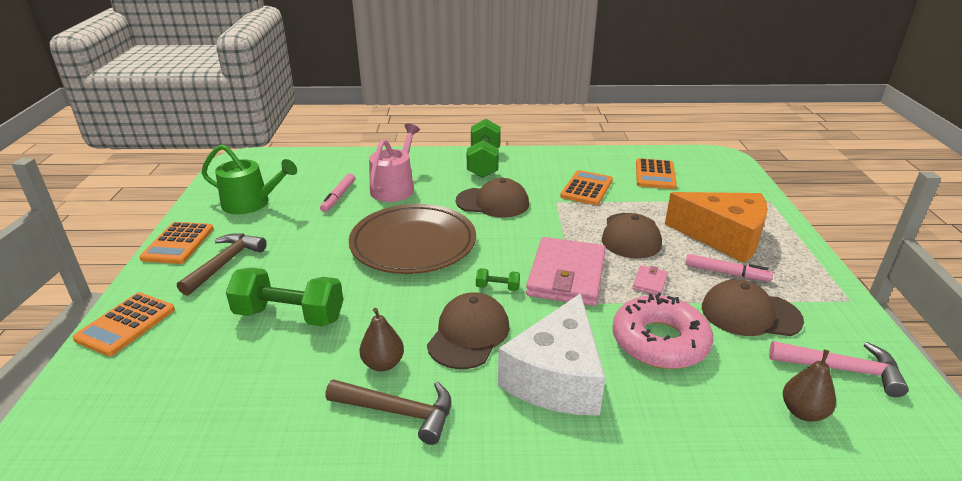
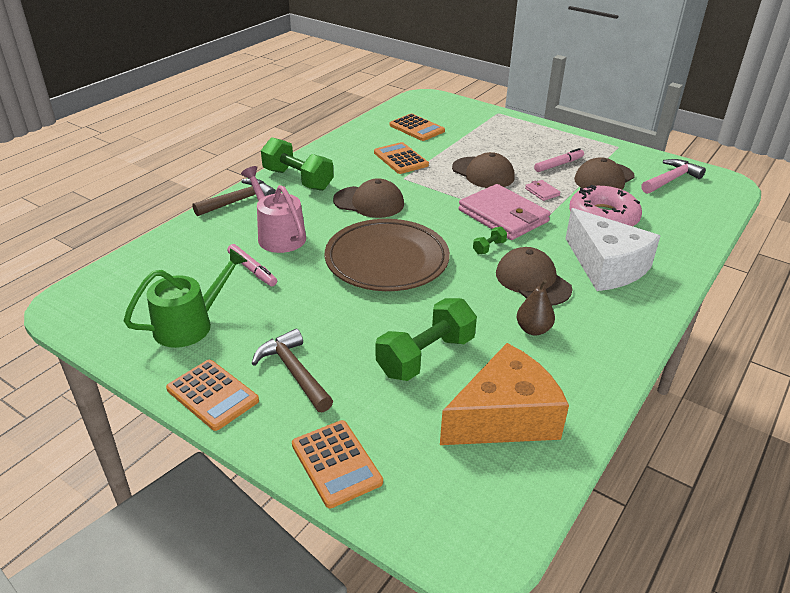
camera: 55 degrees left, 5 degrees up
brown hammer [325,379,451,445] -> brown hammer moved to [192,179,276,216]
brown cap [456,178,529,218] -> brown cap turned 60 degrees clockwise [333,178,404,218]
orange cheese [665,192,768,263] -> orange cheese moved to [440,343,569,445]
brown pear [783,350,836,422] -> none

